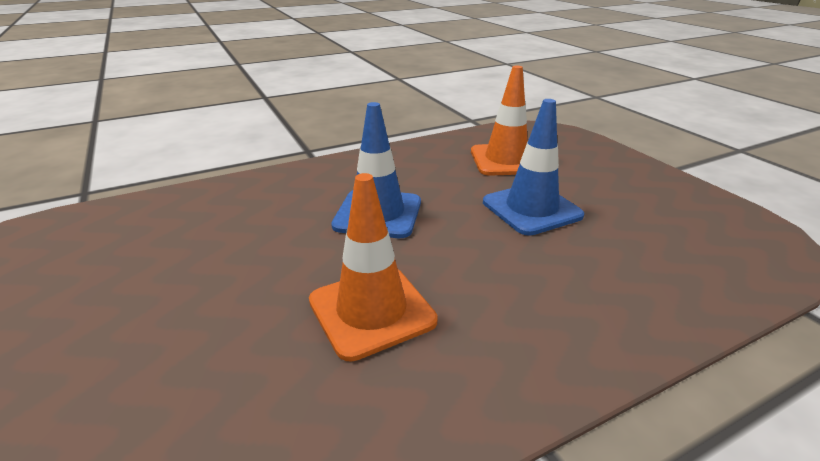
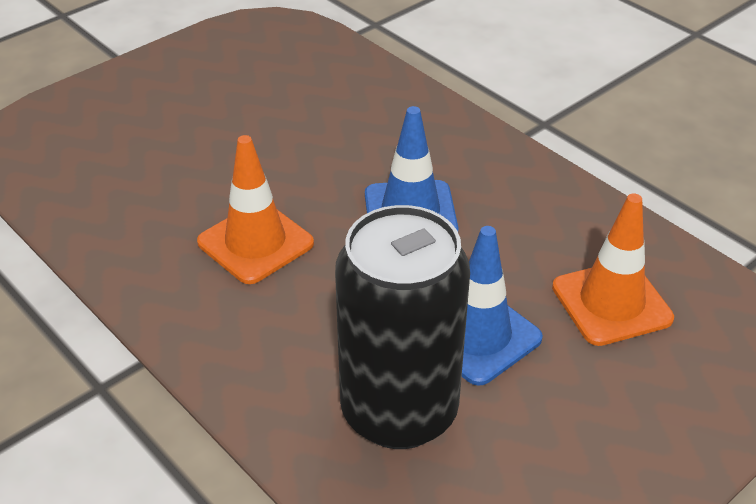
camera: 75 degrees right, 10 degrees up
none -> black can [335,205,470,449]

